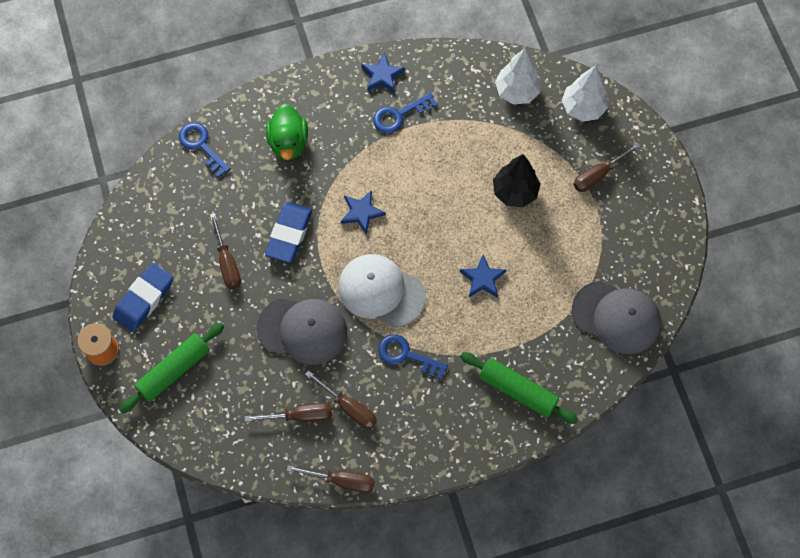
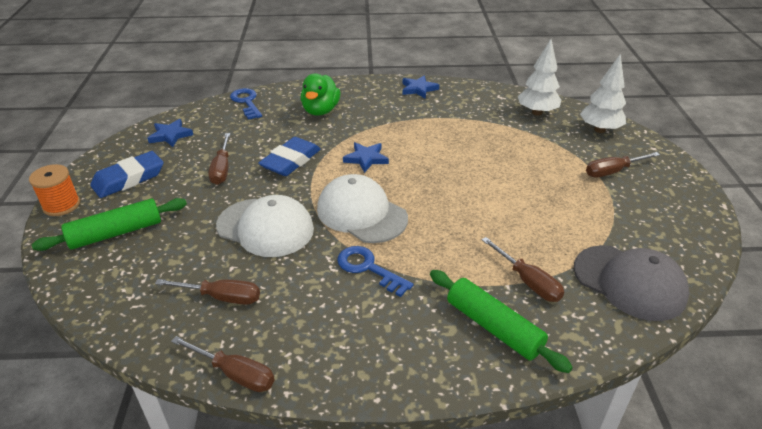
camera: 15 degrees right, 30 degrees down
grey cap [257,298,347,365] -> white cap [216,195,314,257]
brown screwdriver [305,370,377,429] -> brown screwdriver moved to [482,237,564,302]
blue key [373,92,438,133] -> none
blue star [460,255,506,298] -> blue star moved to [147,119,193,147]
black tree [493,154,541,207] -> none

